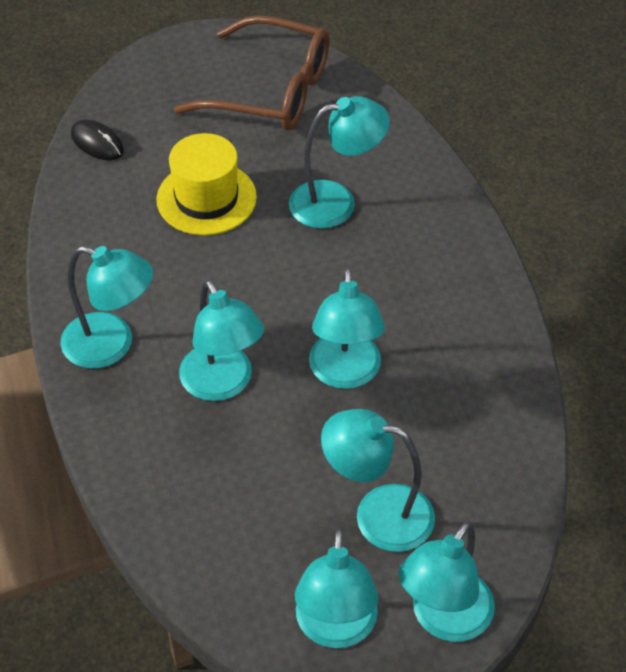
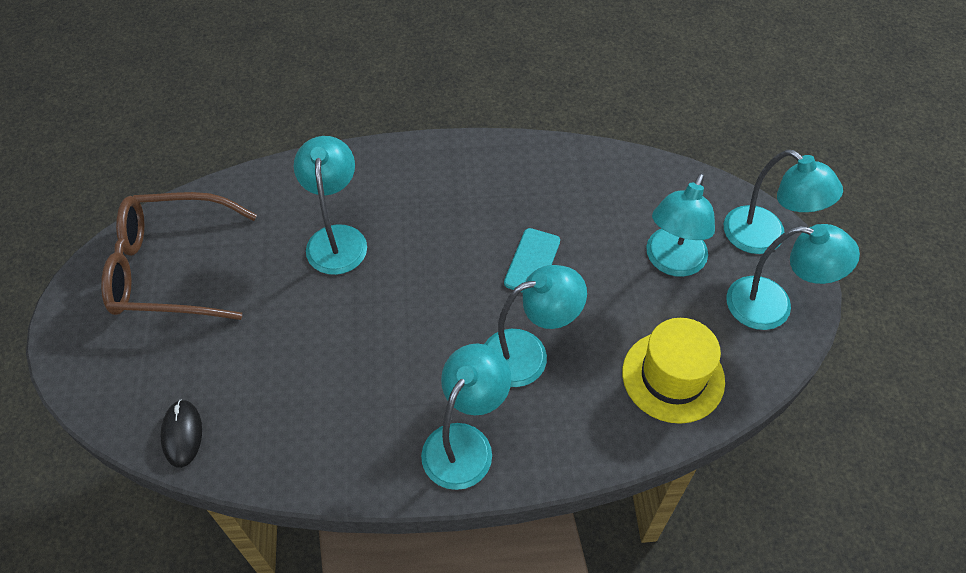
camera: 80 degrees left, 5 degrees up
black mouse [71,120,124,160] -> black mouse turned 60 degrees counterclockwise [161,400,202,468]
yellow hat [157,133,257,235] -> yellow hat moved to [622,318,725,424]
brown glasses [174,15,330,130] -> brown glasses turned 120 degrees counterclockwise [101,192,257,320]
turquoise lamp [309,267,385,389] -> turquoise phone [504,228,560,293]

